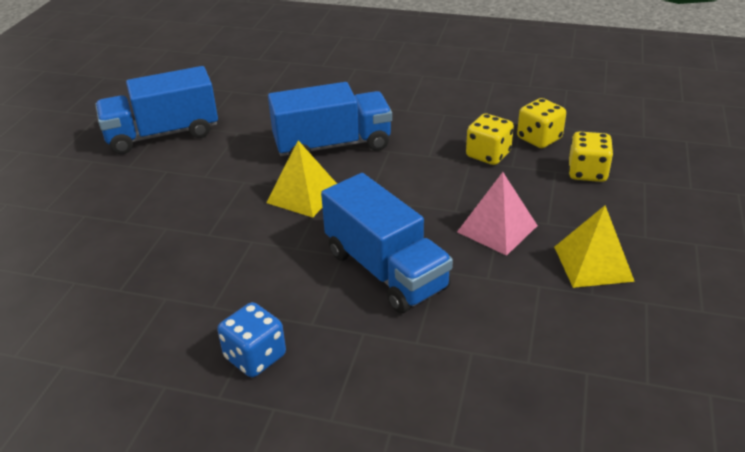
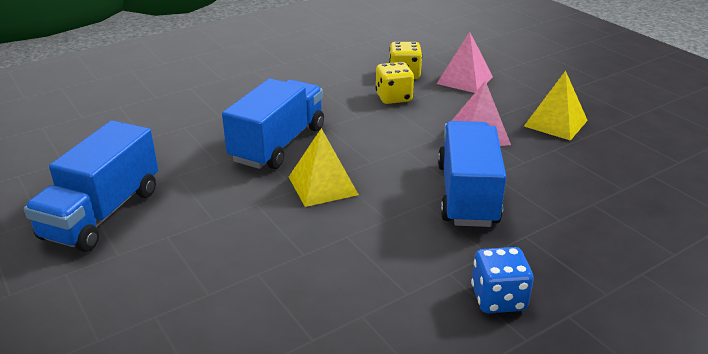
camera: 50 degrees left, 5 degrees down
blue truck [321,173,453,313] -> blue truck turned 90 degrees counterclockwise [438,121,506,227]
yellow dice [569,131,613,182] -> pink pyramid [437,32,493,93]

